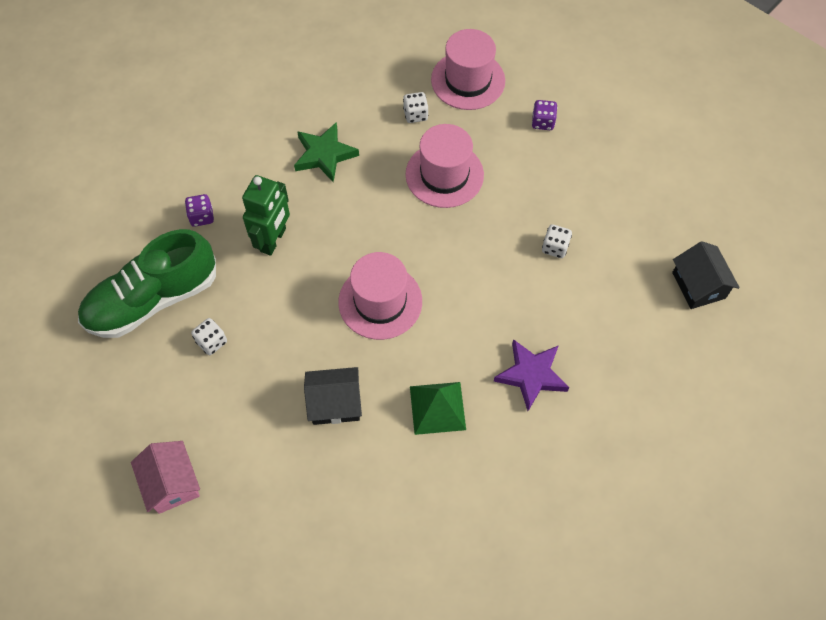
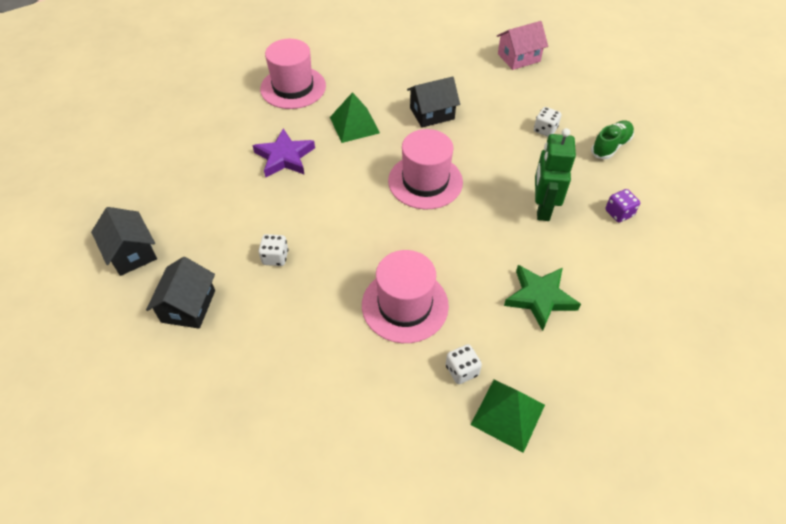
camera: 165 degrees right, 10 degrees down
green shoe [78,229,216,338] -> green shoe [591,120,634,159], size x0.49
pink house [131,441,200,514] -> pink house turned 75 degrees counterclockwise [497,21,548,70]
pink hat [431,29,505,110] -> pink hat moved to [260,39,326,109]
purple dice [532,100,557,130] -> none
none -> black house [146,257,215,329]
none -> green pyramid [471,379,545,453]

